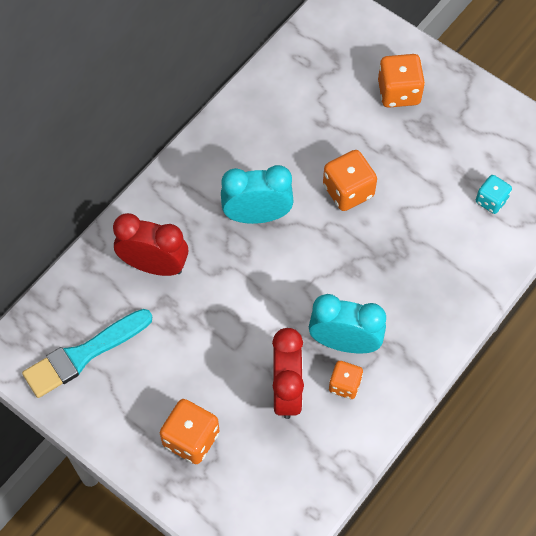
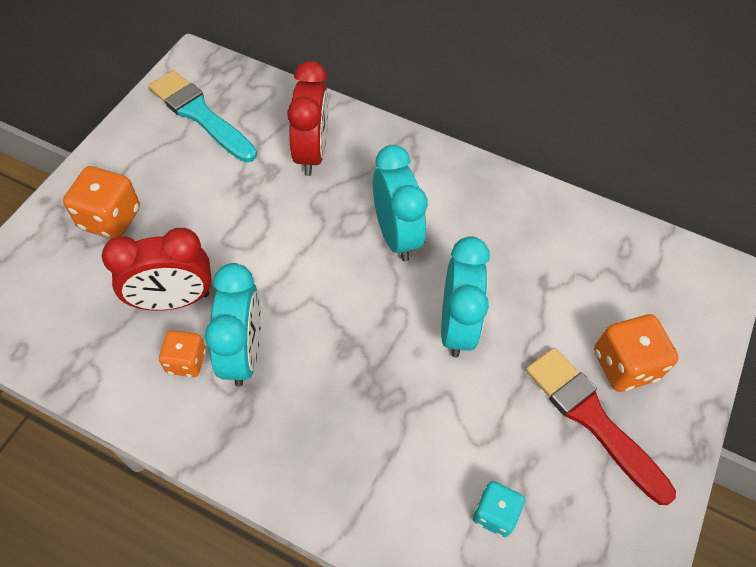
camera: 75 degrees right, 5 degrees down
orange dice [323,150,377,211] -> turquoise clock [441,237,490,357]
none -> red brush [526,348,676,505]

